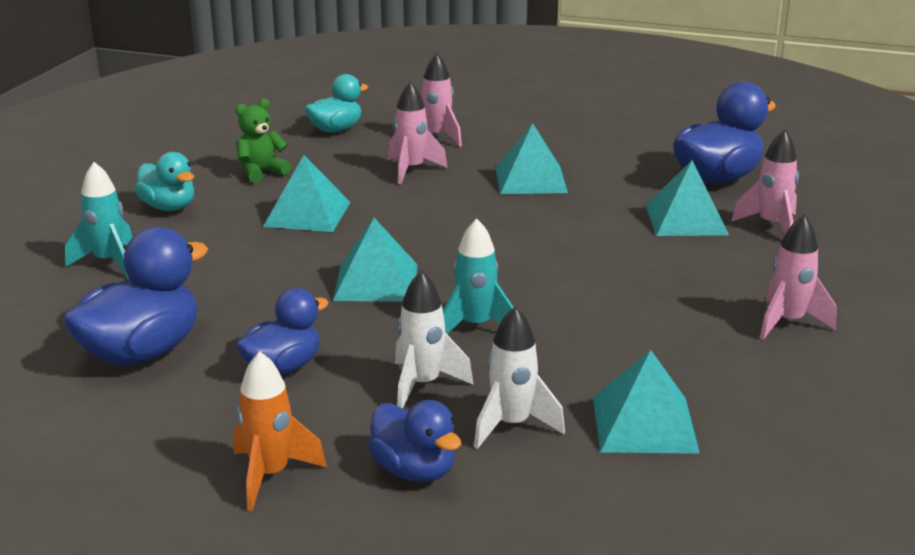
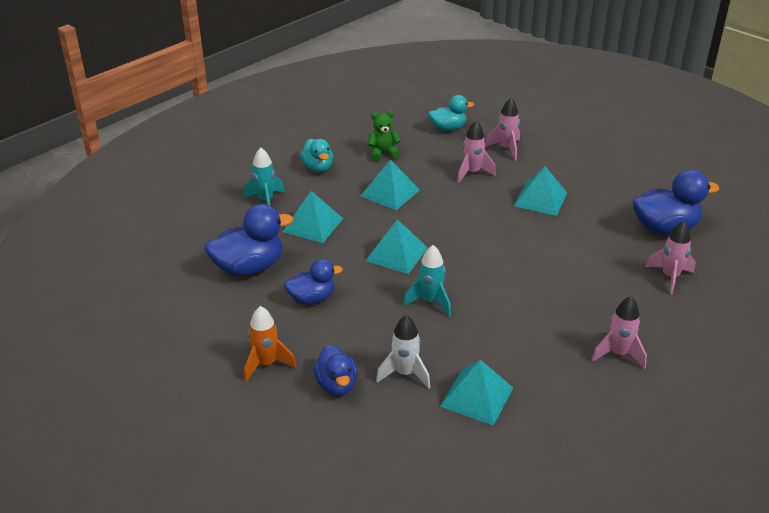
camera: 25 degrees right, 10 degrees up
white rocket [395,270,474,408] -> none
turquoise pyramid [645,160,729,236] -> turquoise pyramid moved to [282,191,343,243]

